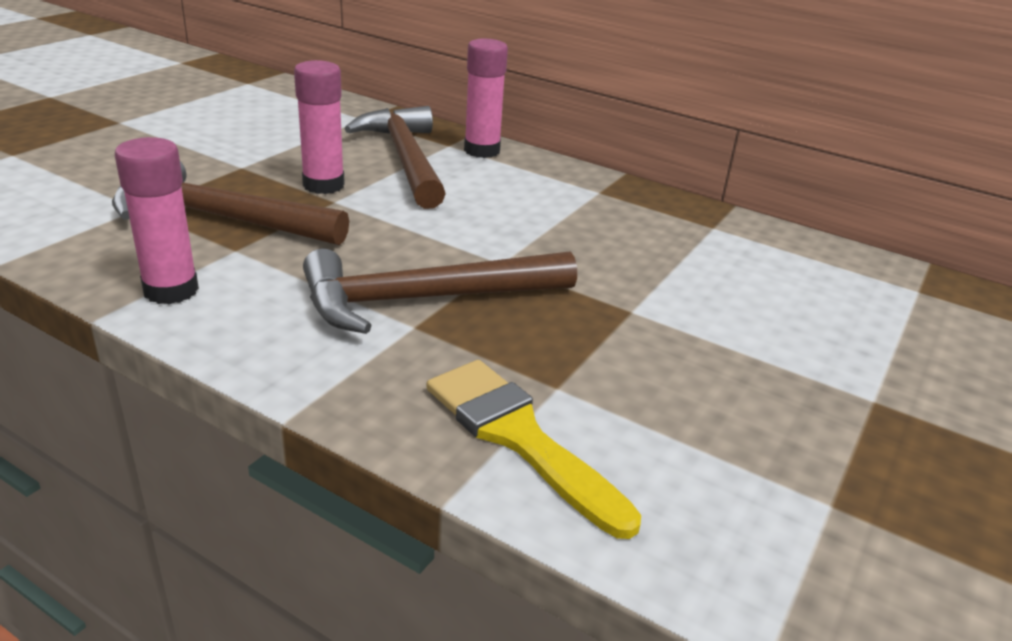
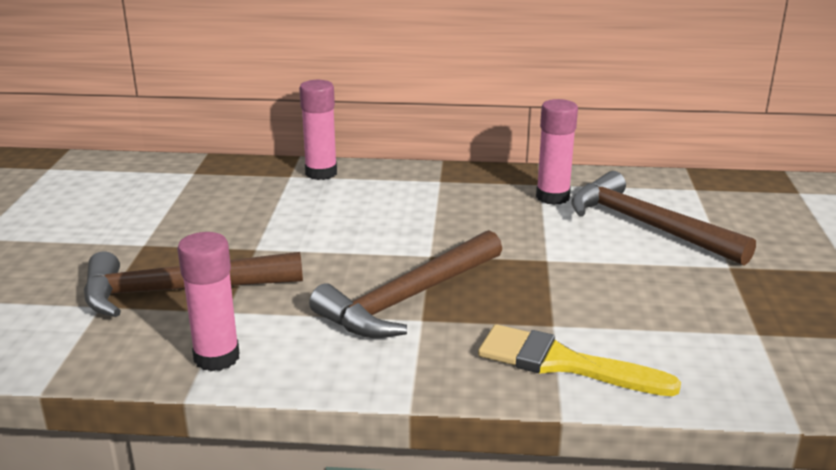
camera: 25 degrees left, 5 degrees down
pink glue stick [294,60,345,194] -> pink glue stick moved to [536,99,578,205]
brown hammer [345,106,446,209] -> brown hammer moved to [571,171,756,266]

